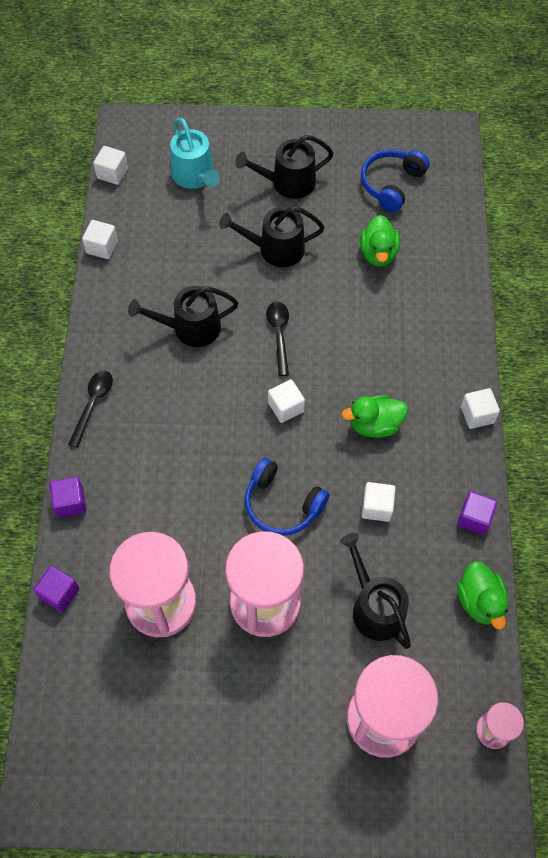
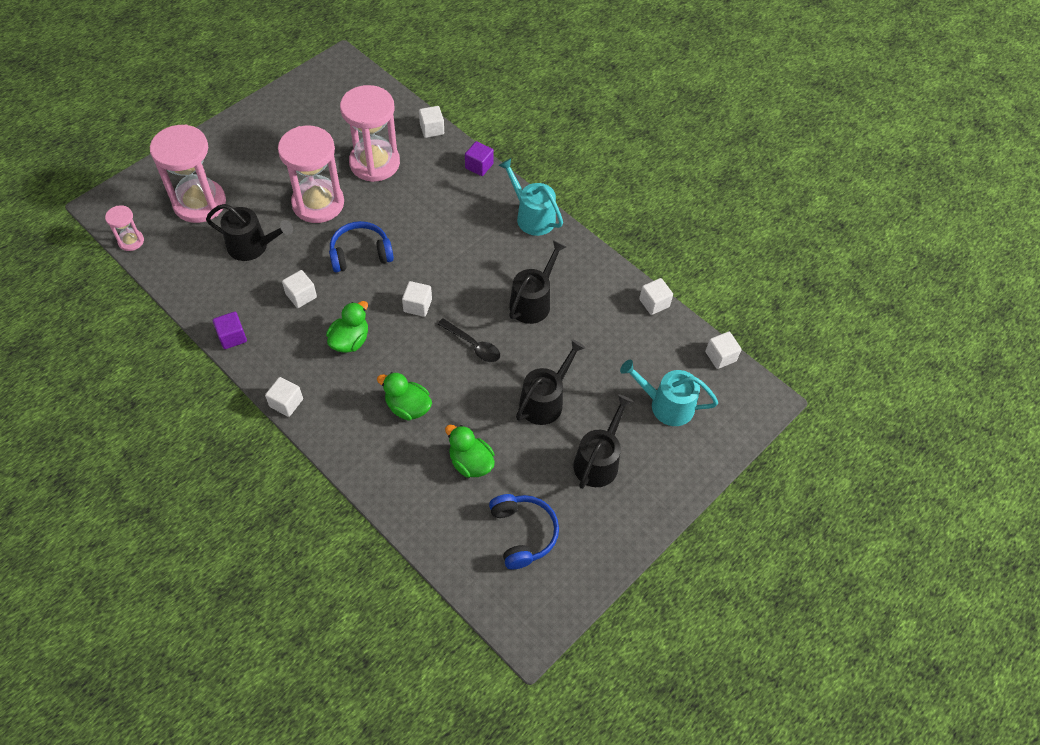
camera: 130 degrees right, 5 degrees down
purple cube [33,566,79,612] -> white cube [419,106,444,138]
black spoon [68,371,113,448] -> turquoise watering can [499,158,563,236]
green duck [457,561,508,630] -> green duck moved to [377,372,432,421]

